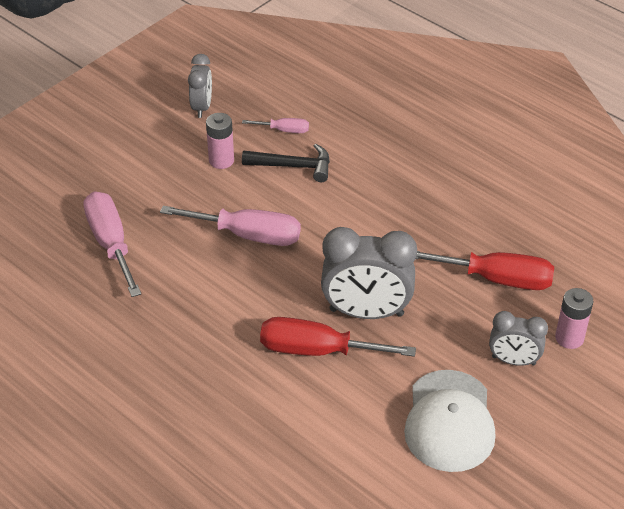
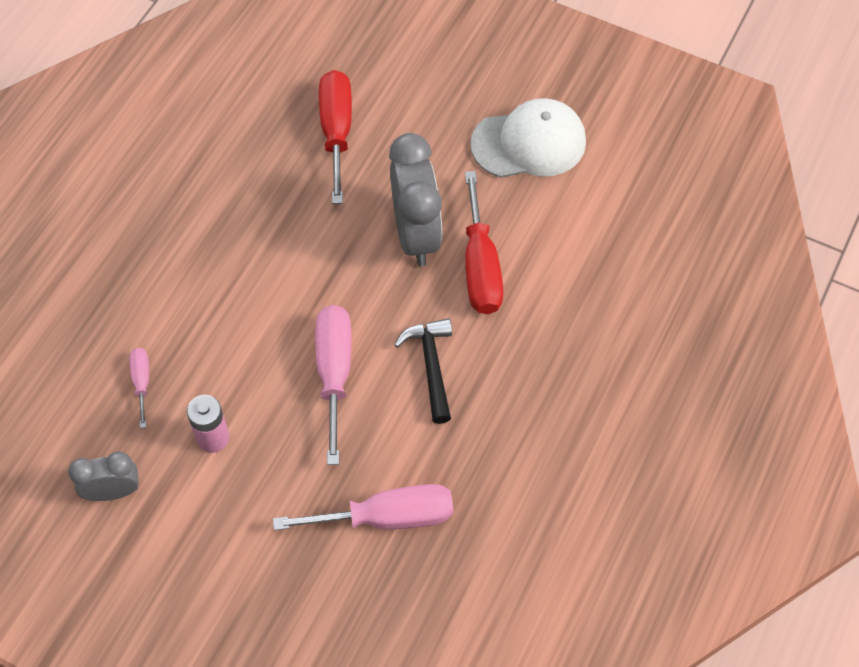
camera: 105 degrees left, 15 degrees up
pink screwdriver [84,191,141,297] -> pink screwdriver turned 150 degrees counterclockwise [273,484,453,530]
black hammer [242,144,330,182] -> black hammer moved to [394,318,452,424]
grey clock [489,311,548,366] -> none
pink battery [555,288,594,349] -> none

